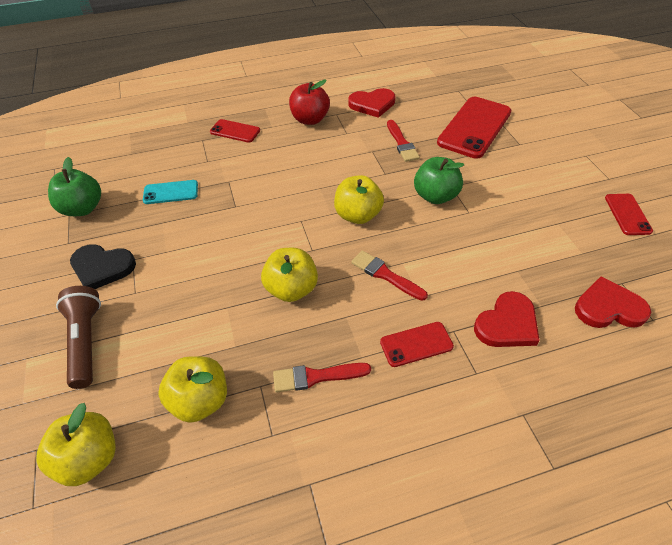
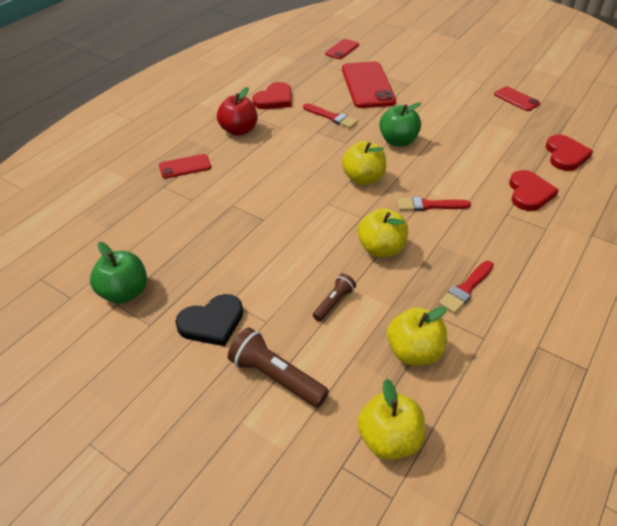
camera: 40 degrees left, 5 degrees down
turquoise phone [143,180,198,204] -> none
red phone [380,322,454,367] -> red phone moved to [325,39,359,59]
red heart [575,276,651,328] -> red heart turned 135 degrees clockwise [546,135,593,171]
none -> brown flashlight [313,274,356,322]

